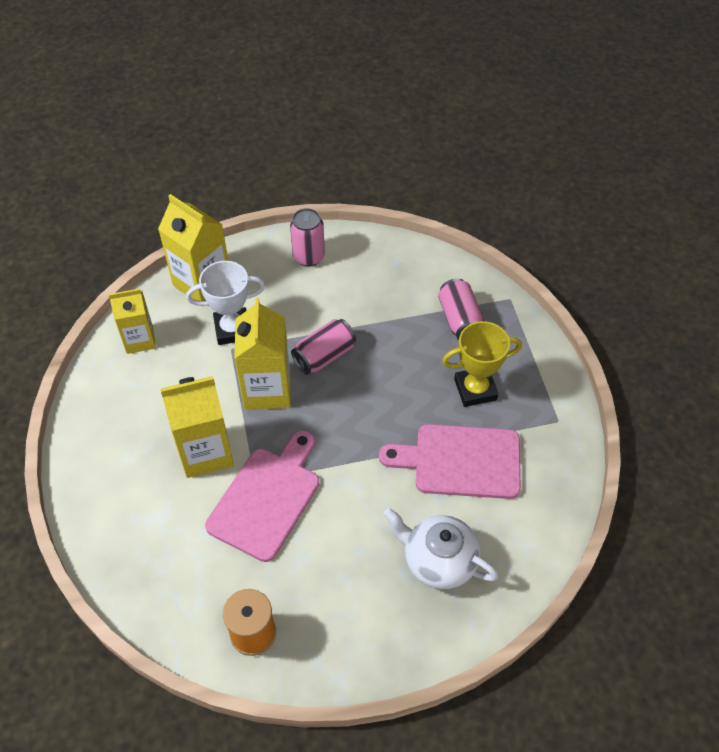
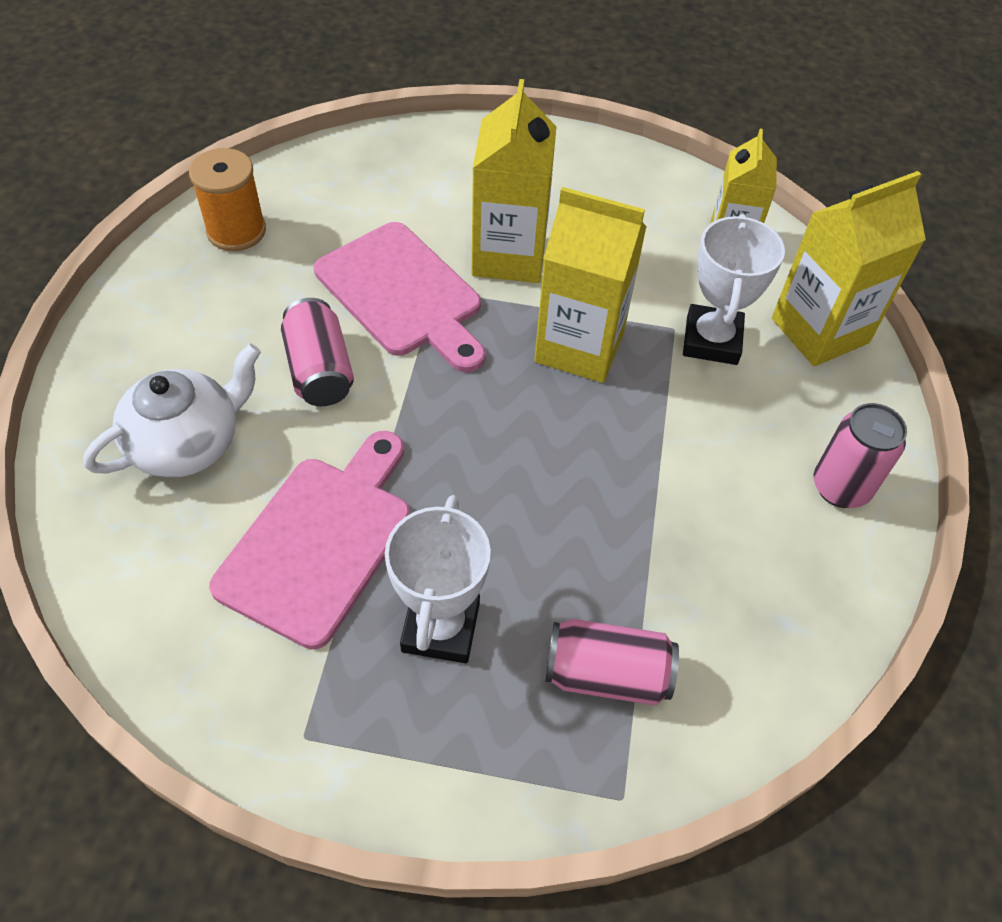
camera: 110 degrees right, 0 degrees up
pink can [291,319,356,375] -> pink can moved to [281,298,354,406]
yellow trophy [442,321,522,407] -> white trophy [385,495,491,663]

